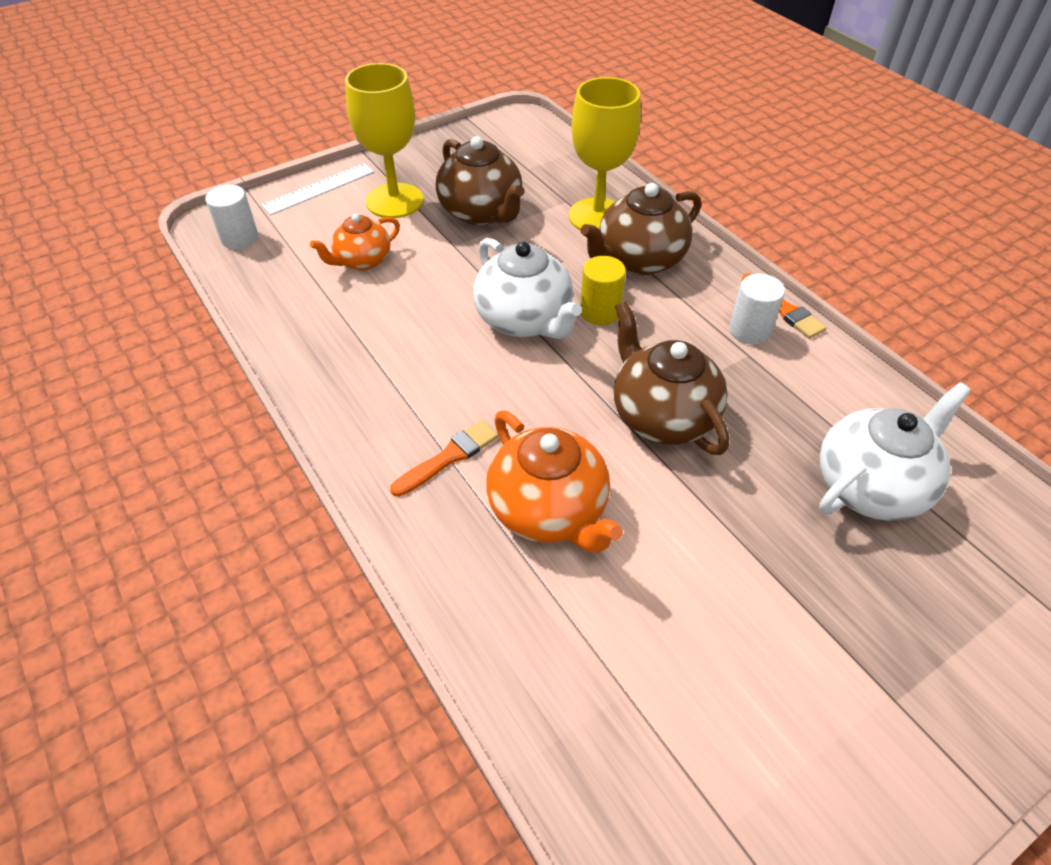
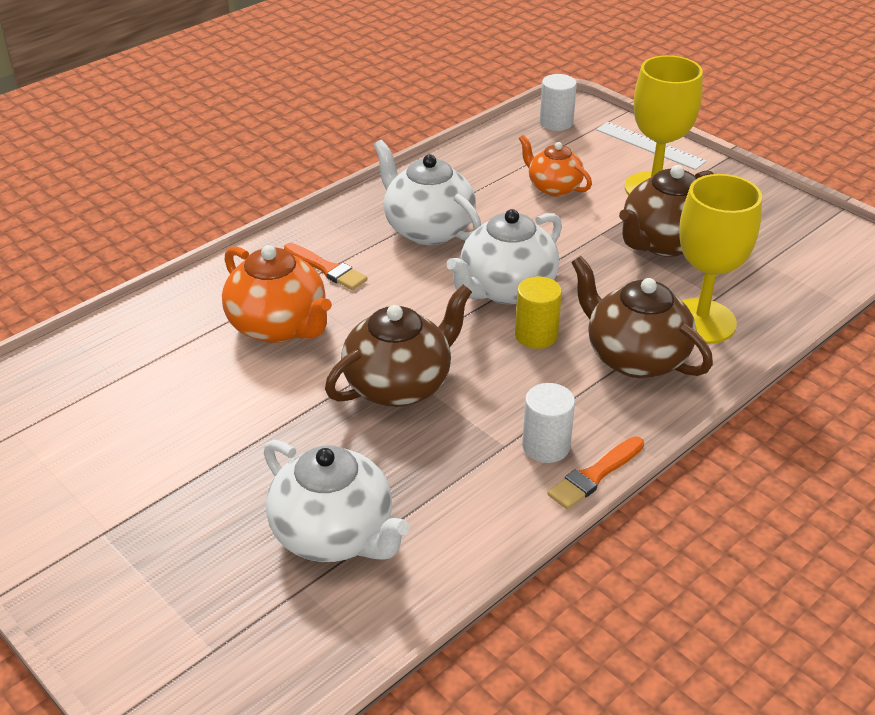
camera: 80 degrees right, 10 degrees down
orange teapot [486,411,623,553] -> orange teapot turned 90 degrees counterclockwise [222,245,332,343]
none -> white teapot [374,140,481,245]

